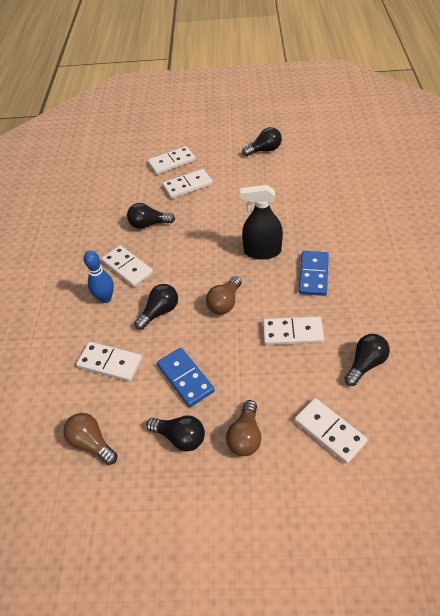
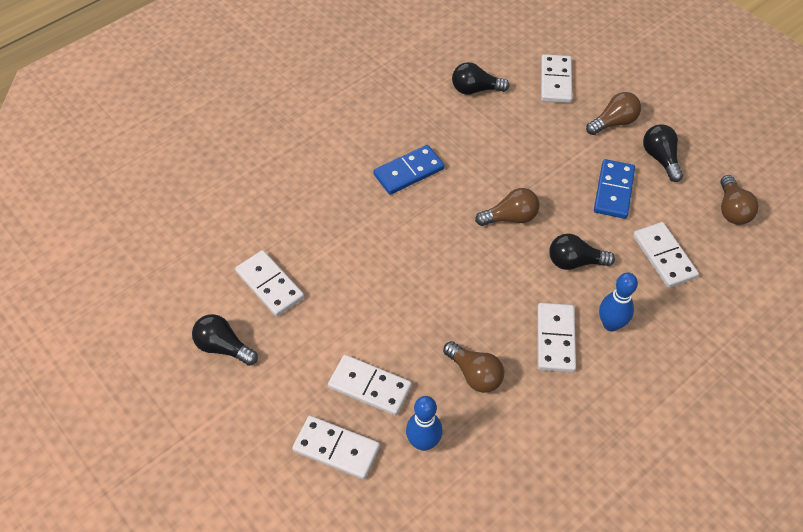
camera: 135 degrees left, 5 degrees up
black light bulb [127,203,175,229] -> brown light bulb [443,341,504,393]
black spray bottle [240,185,283,260] -> none
white domino [263,316,324,345] -> white domino moved to [235,250,304,317]
none -> blue bowling pin [406,396,443,451]

